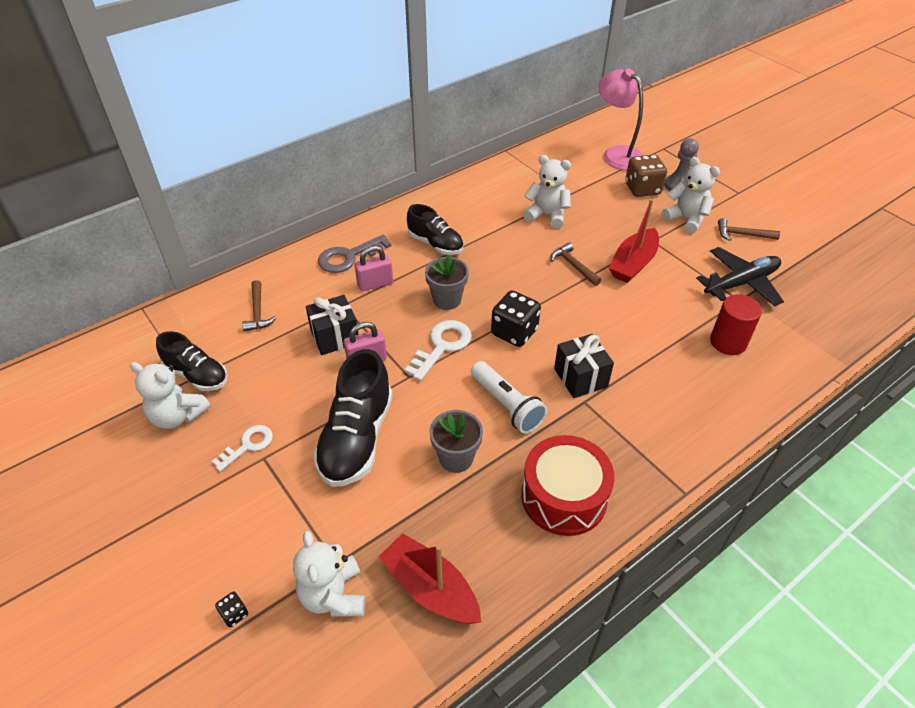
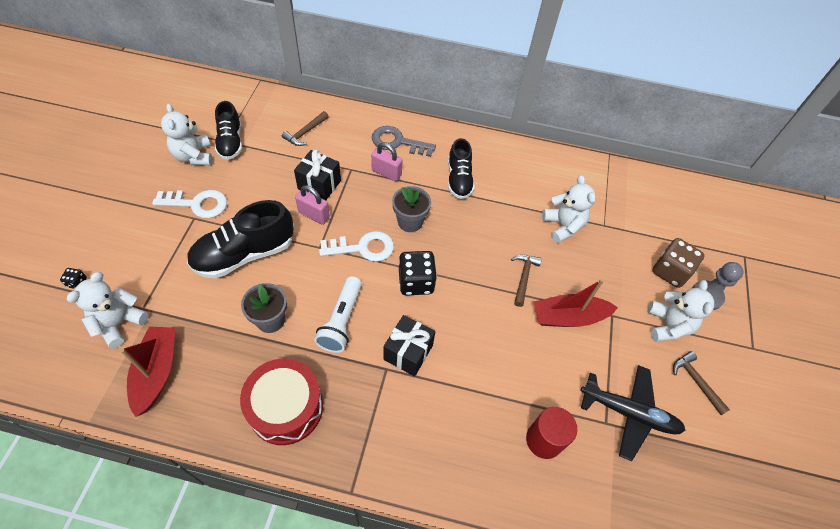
camera: 45 degrees right, 10 degrees up
white key [212,425,273,472] -> white key [152,190,227,218], size x1.51
pink lamp [598,68,643,170] -> none

